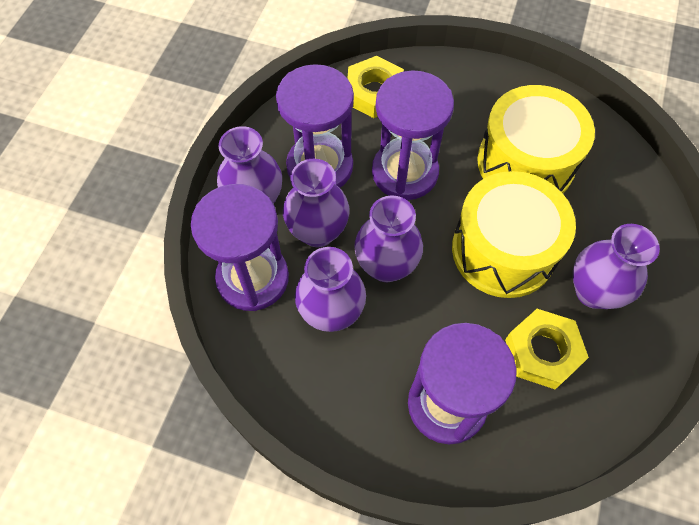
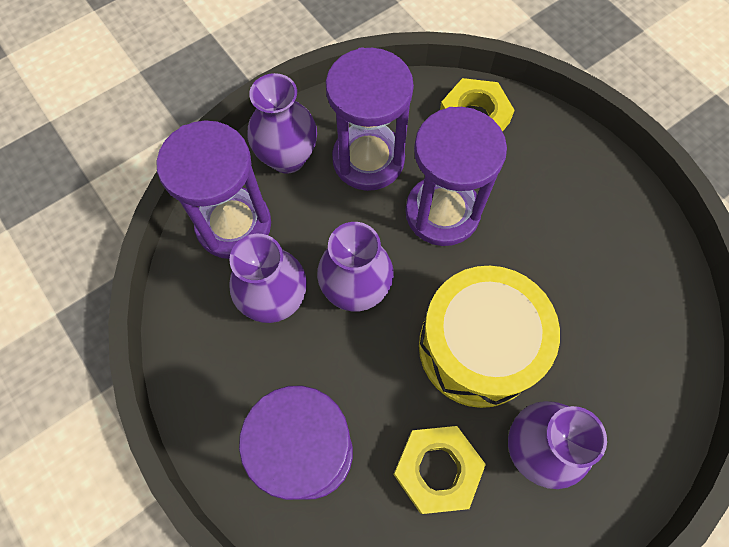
camera: 35 degrees right, 5 degrees up
purple vase [283,159,350,247] -> none
yellow drum [477,85,595,193] -> none

